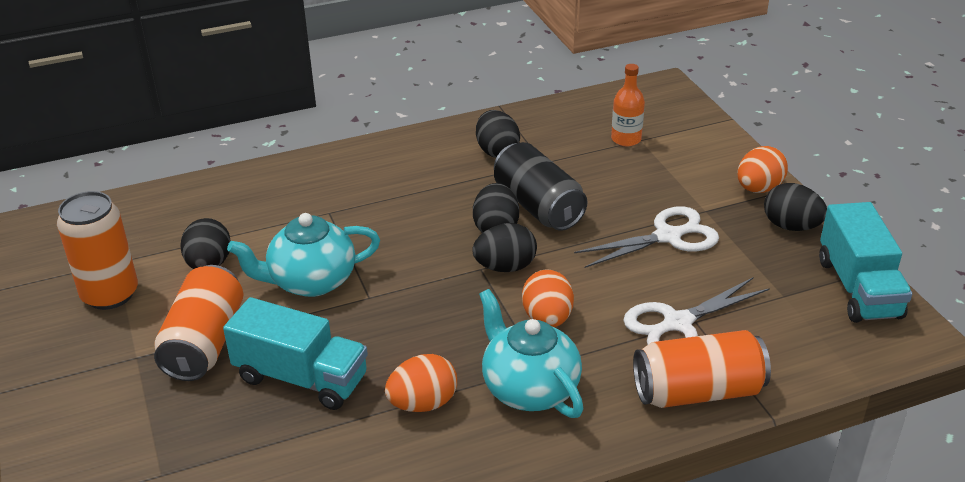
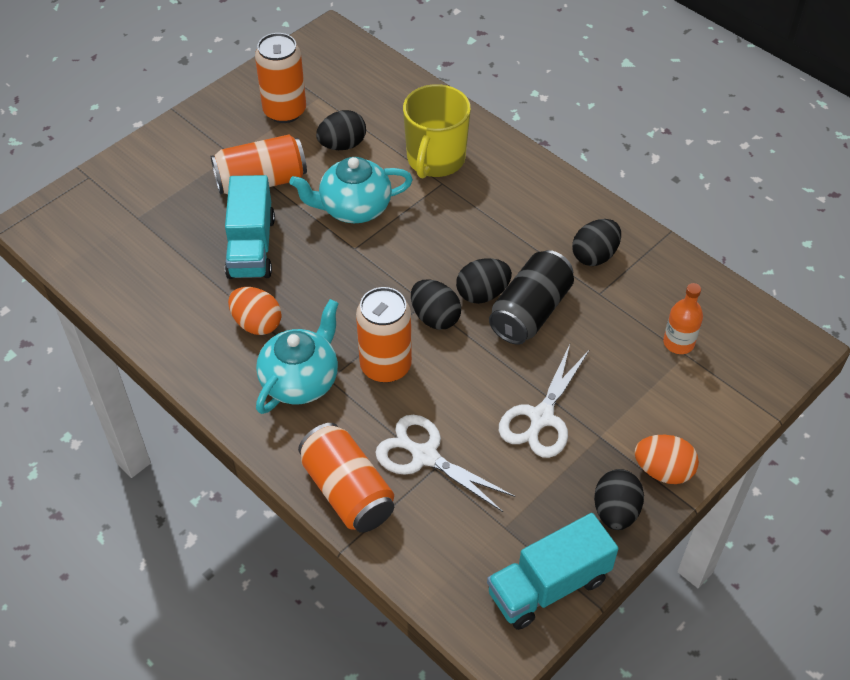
camera: 65 degrees right, 15 degrees up
turquoise teapot [227,213,380,297] -> turquoise teapot turned 60 degrees counterclockwise [289,157,413,223]
orange egg [522,269,574,327] -> orange can [356,287,412,383]
white scissors [574,206,719,268] -> white scissors turned 75 degrees clockwise [499,344,590,458]
none -> yellow mug [403,84,471,179]

